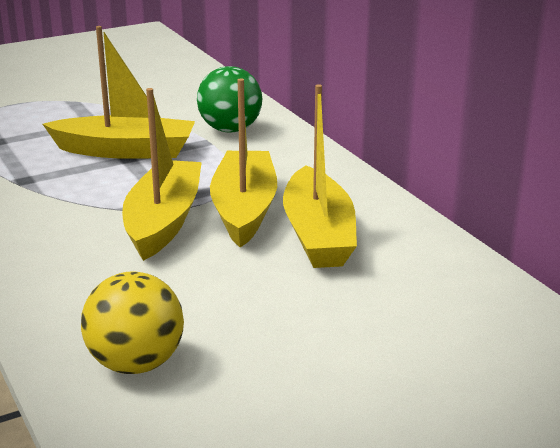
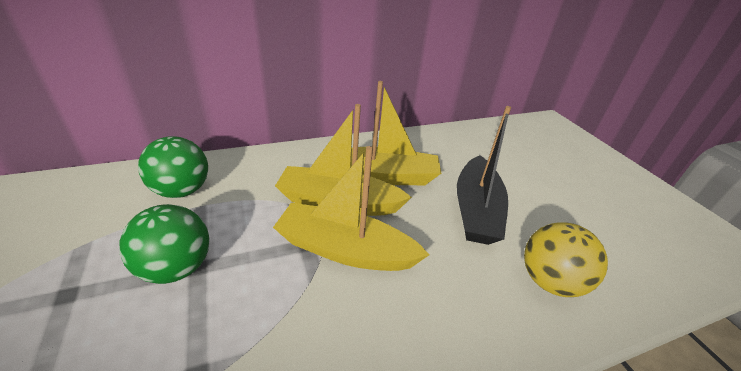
camera: 85 degrees left, 10 degrees up
yellow boat [43,26,195,159] -> green ball [120,204,210,284]
none -> black boat [457,106,511,245]

